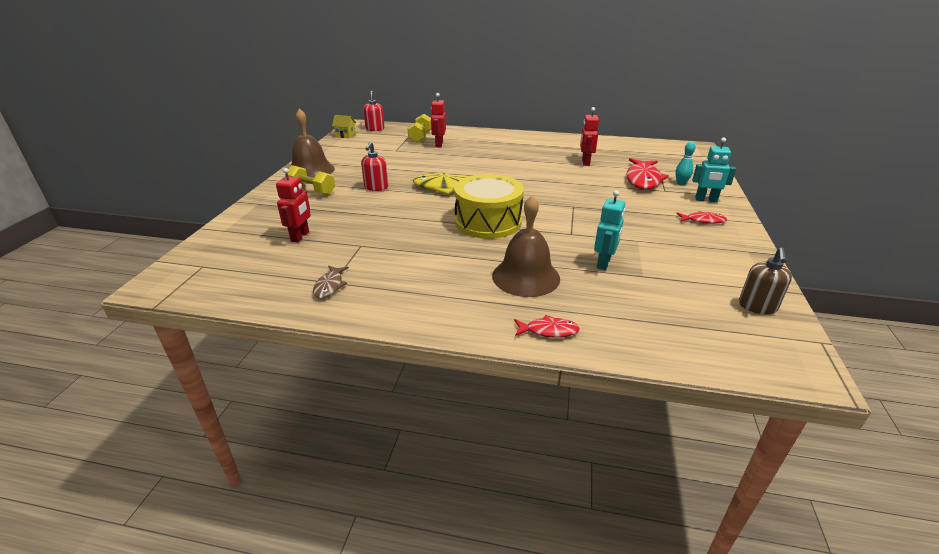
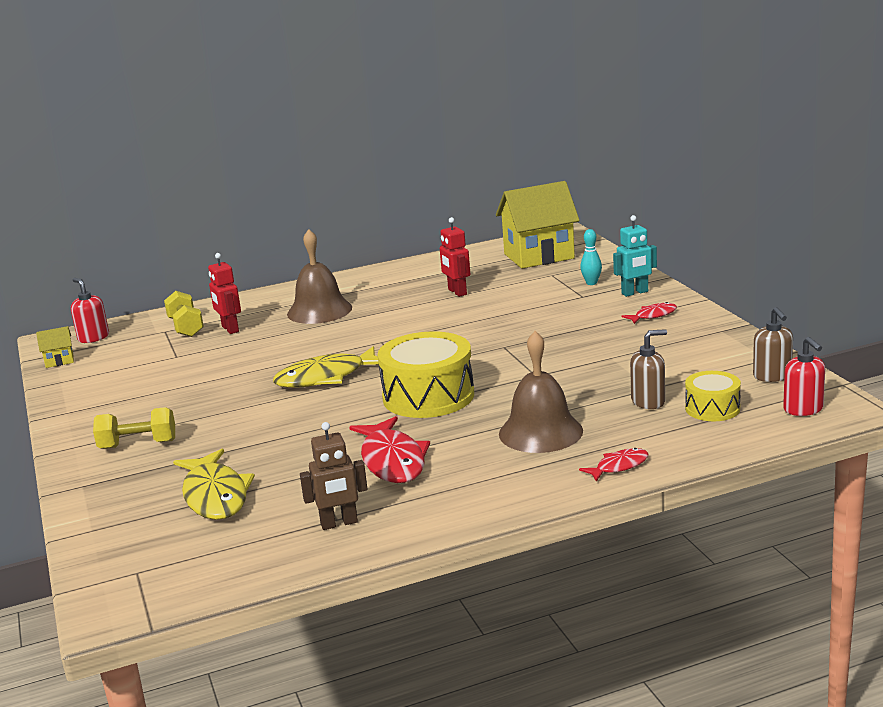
camera: 30 degrees left, 10 degrees down
red robot [276,168,311,243] -> yellow fish [173,449,255,520]
brown bell [291,108,335,178] -> brown bell moved to [287,229,352,324]
brown fish [313,265,349,299] -> brown robot [300,422,367,530]
red soap dispenser [361,142,388,191] -> red soap dispenser moved to [783,337,825,416]
turquoise robot [594,190,625,270] -> none
red fish [626,158,669,189] -> red fish moved to [349,416,430,483]
none -> yellow house [496,181,579,269]
none -> brown soap dispenser [630,329,667,409]
none -> yellow drum [685,371,741,421]

